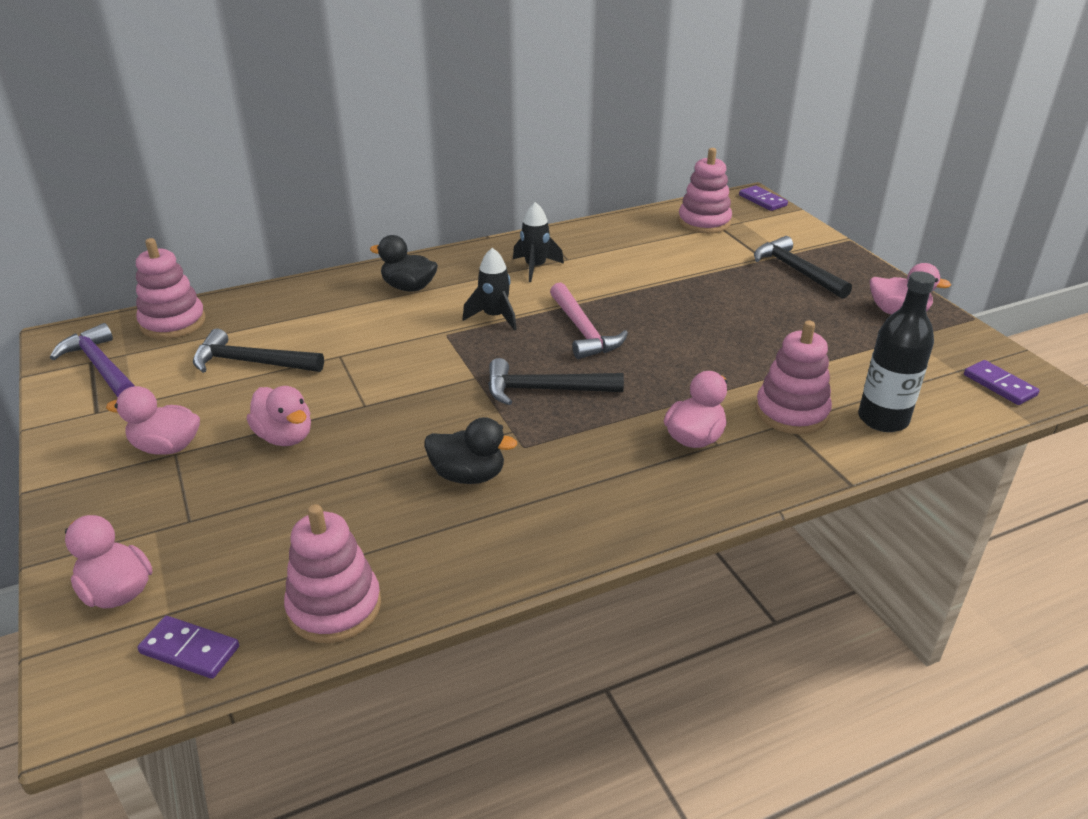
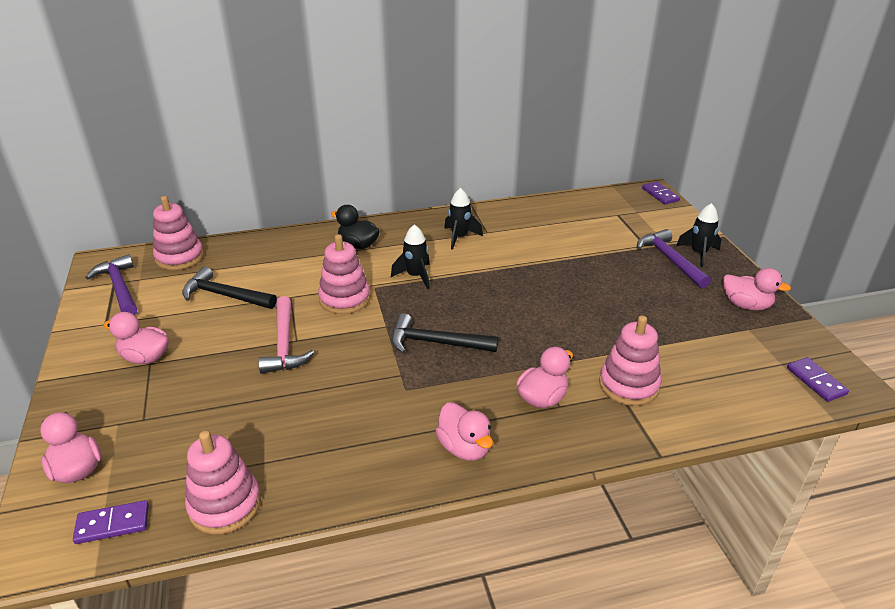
camera: 10 degrees right, 0 degrees up
purple domino [137,616,239,679] -> purple domino turned 45 degrees counterclockwise [73,500,149,544]
pink duck [247,386,311,446] -> pink duck moved to [436,402,493,461]
black duck [425,417,517,484] -> none
pink hammer [550,282,628,359] -> pink hammer moved to [258,296,314,374]
pink stacking toy [678,148,732,234] -> pink stacking toy moved to [318,234,370,314]
black hammer [754,236,852,299] -> purple hammer [637,229,711,288]
black bottle [858,271,935,432] -> none
none -> black rocket [676,203,721,267]

